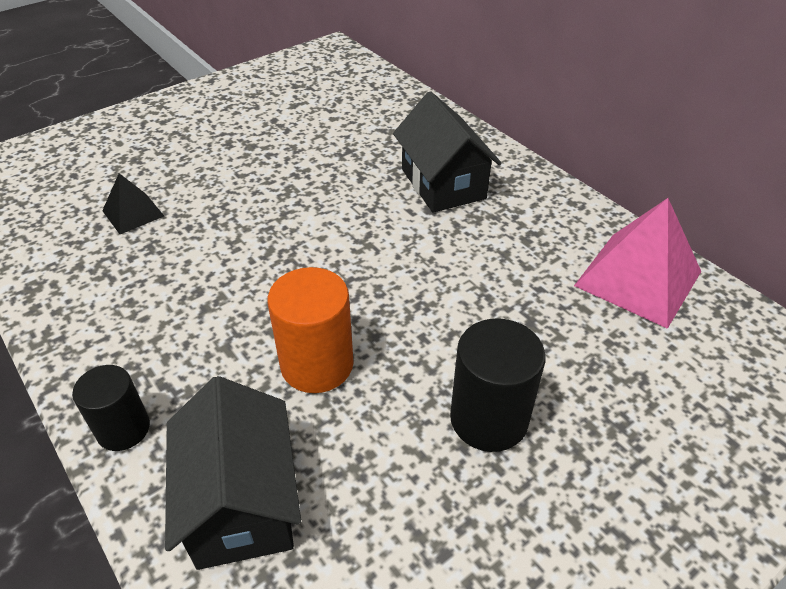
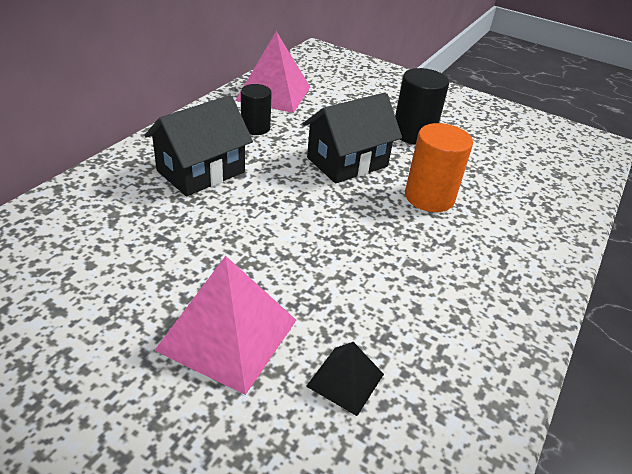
camera: 115 degrees left, 5 degrees down
black cylinder [72,365,150,451] -> black cylinder moved to [241,84,272,135]
black house [165,376,301,570] -> black house moved to [302,92,402,183]
none -> pink pyramid [154,256,296,395]

